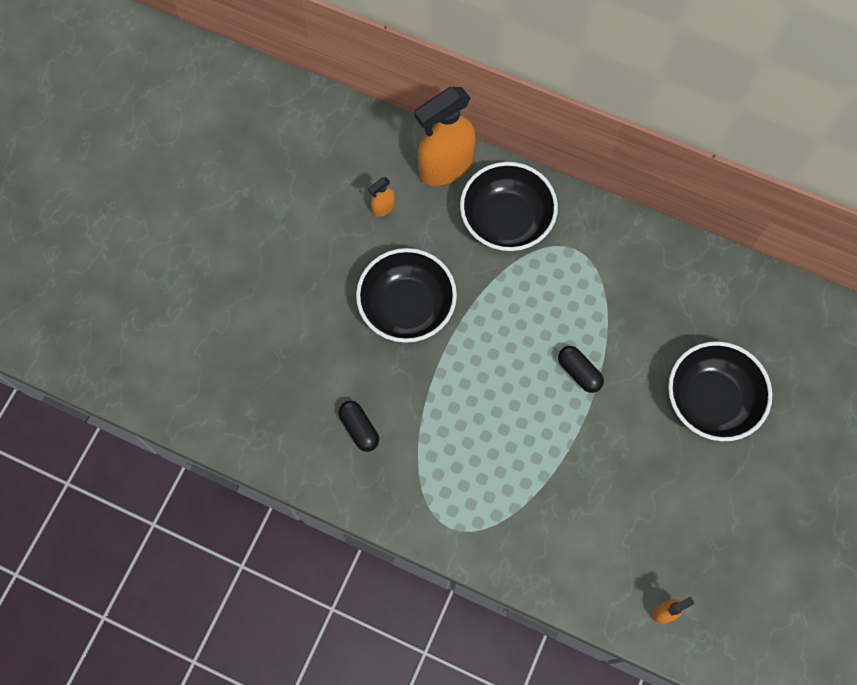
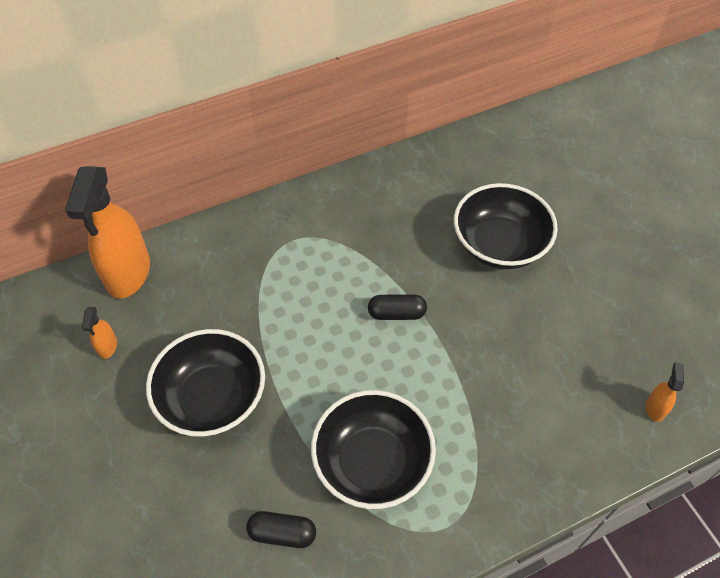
camera: 50 degrees left, 15 degrees down
black bowl [460,162,558,251] -> black bowl moved to [311,390,436,509]

